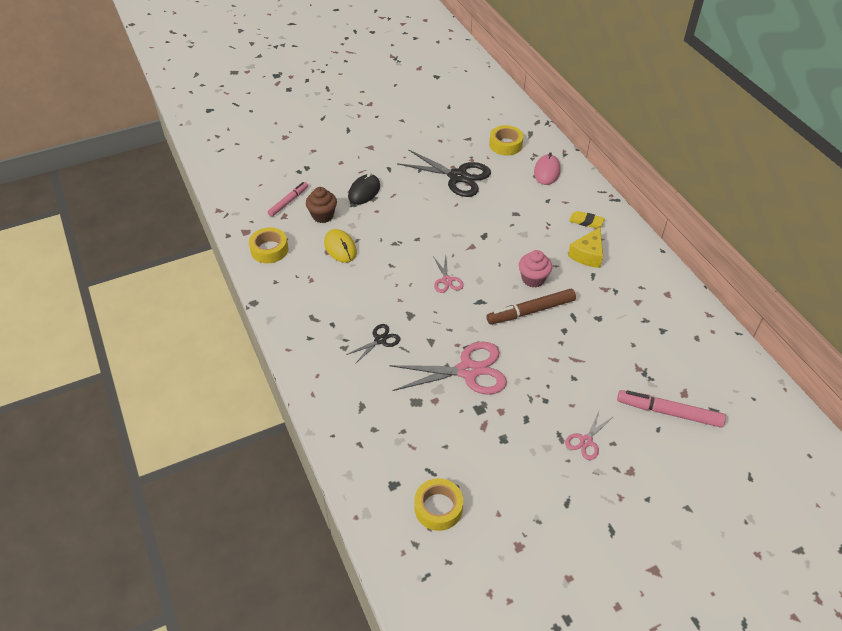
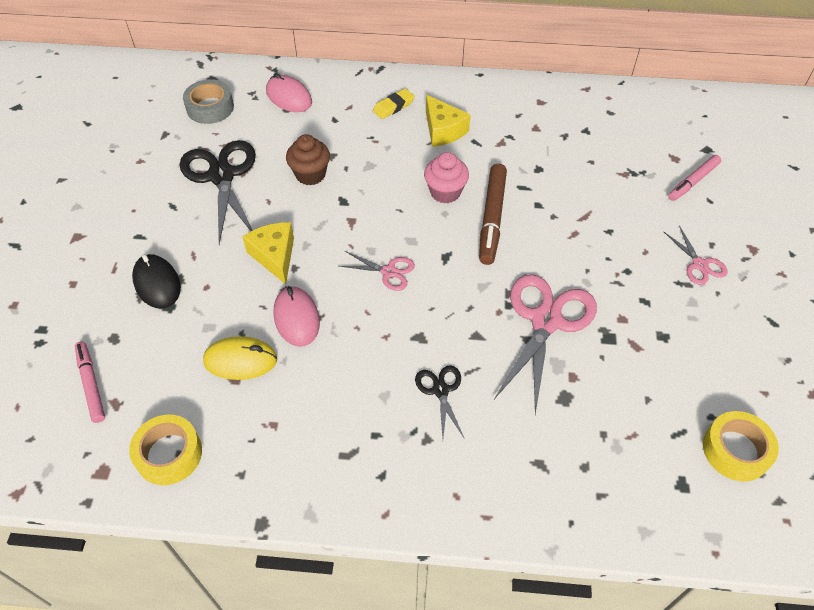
camera: 60 degrees left, 5 degrees up
brown cupcake [306,187,337,223] -> brown cupcake moved to [286,134,330,185]
black scissors [397,149,491,197] -> black scissors turned 75 degrees counterclockwise [180,140,256,244]
yellow tape [489,125,524,155] -> grey tape [183,79,234,124]
pink marker [617,390,726,428] -> pink marker [668,155,721,201], size x0.65
none -> yellow cheese [242,222,294,284]
none -> pink mouse [274,286,320,347]

